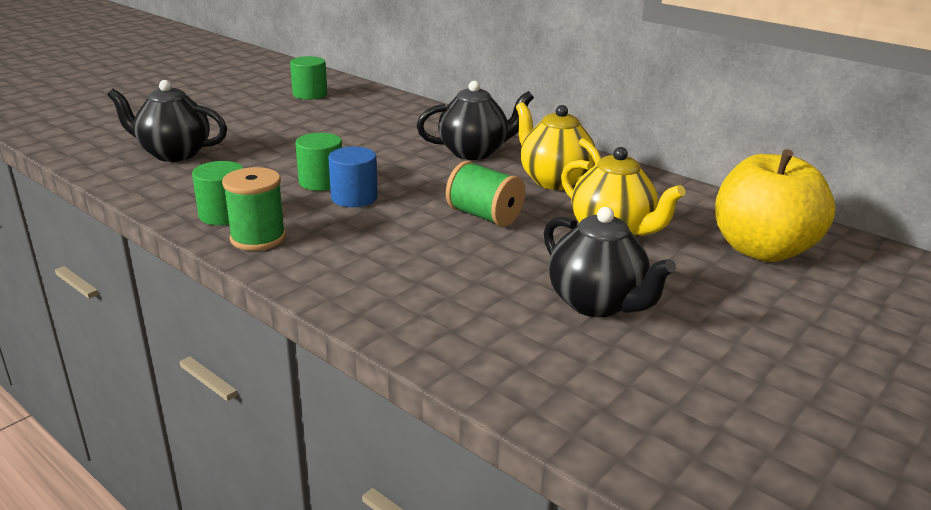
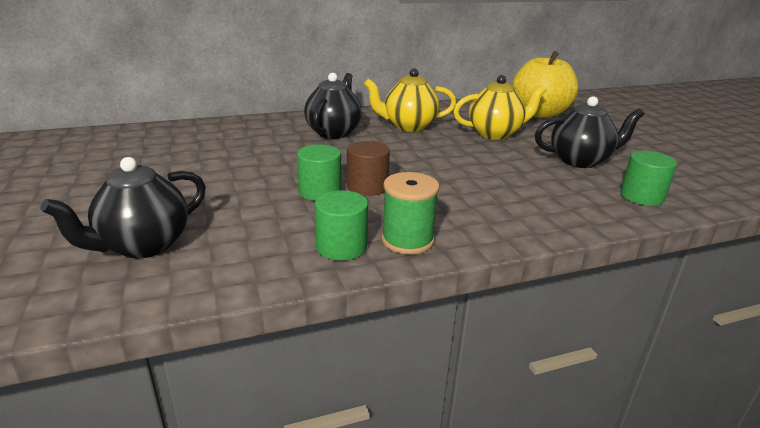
camera: 60 degrees left, 0 degrees up
green cylinder [290,56,327,99] -> green cylinder moved to [620,151,677,206]
blue cylinder [328,147,378,207] -> brown cylinder [347,141,390,196]
green spool [446,161,525,227] -> none

